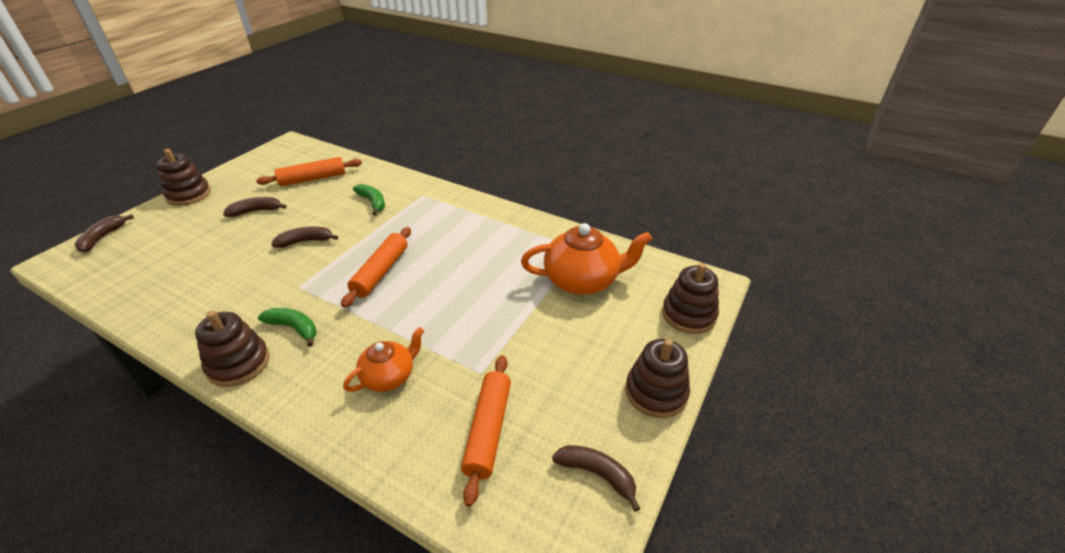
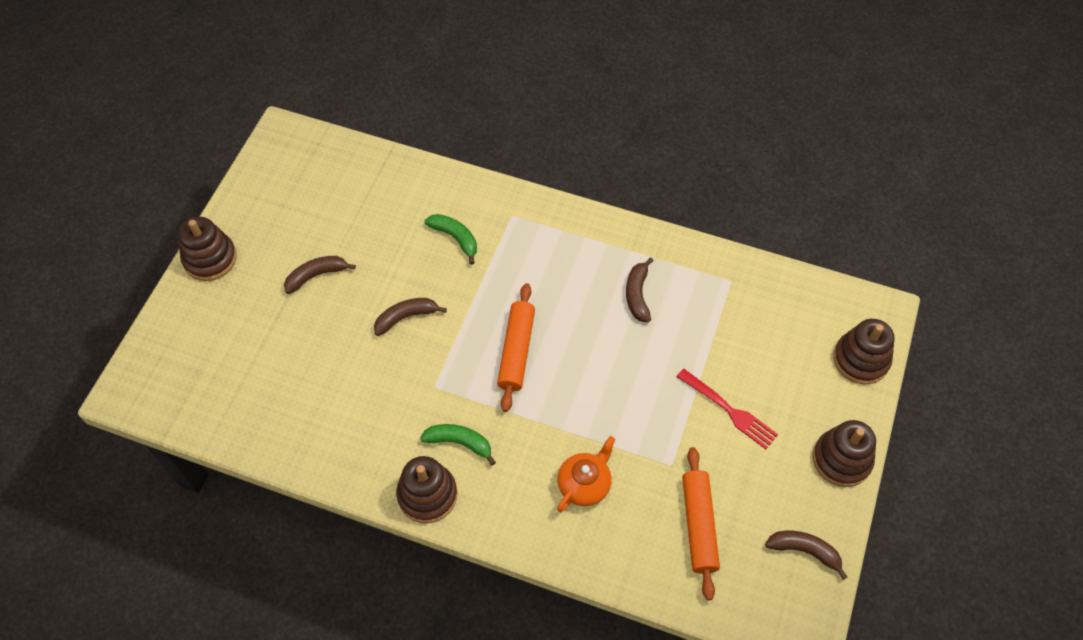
camera: 10 degrees left, 20 degrees up
brown banana [75,214,134,253] -> brown banana moved to [626,258,653,322]
orange rolling pin [256,157,362,186] -> none
orange teapot [521,223,652,295] -> none
none -> red fork [677,369,778,449]

